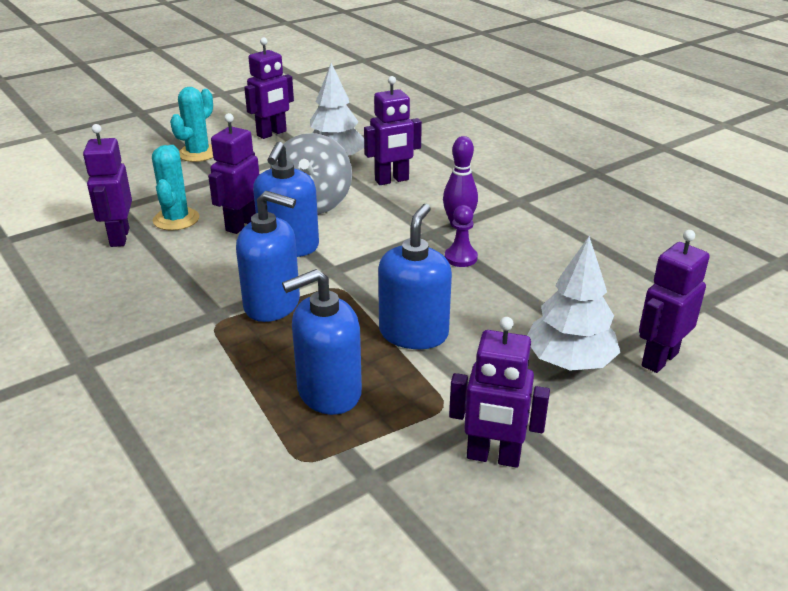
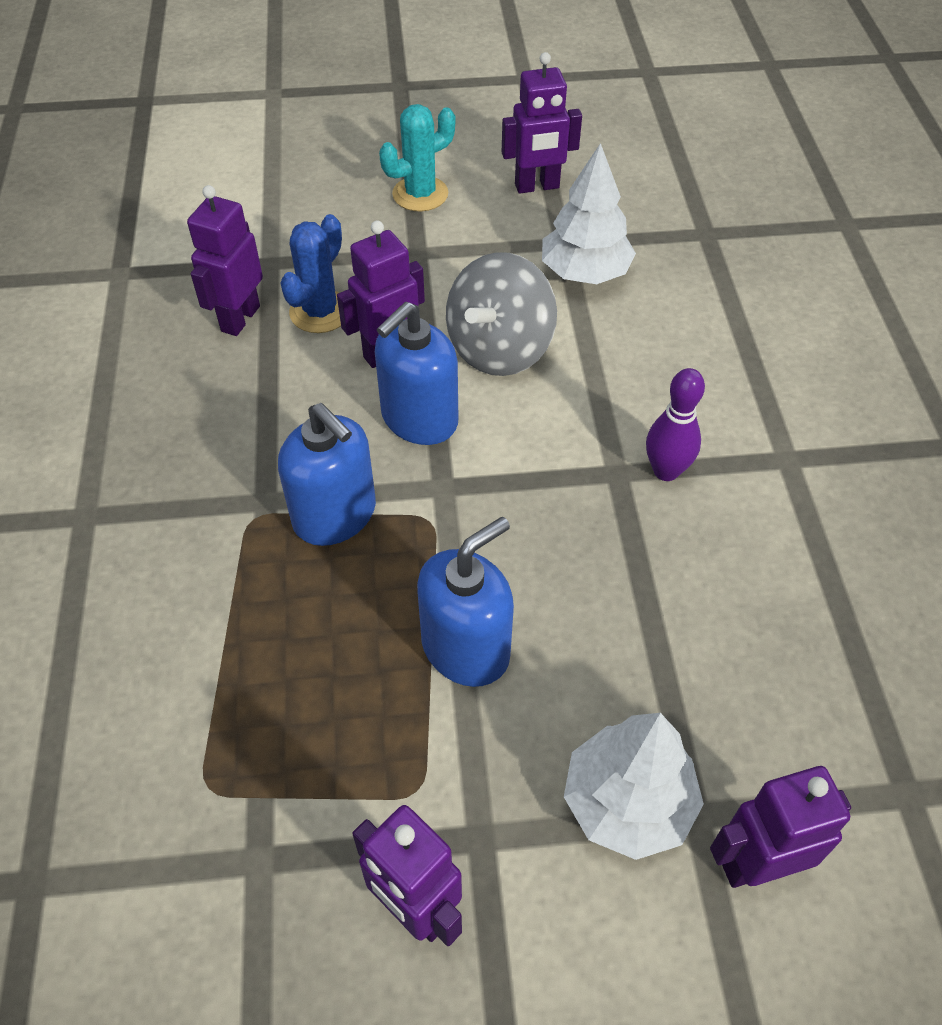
camera: 30 degrees right, 20 degrees up
turquoise cactus [152,145,199,231] -> blue cactus [280,214,342,333]
blue soap dispenser [282,269,362,415] -> none
purple robot [364,76,422,185] -> none
purple pawn [445,205,478,267] -> none

